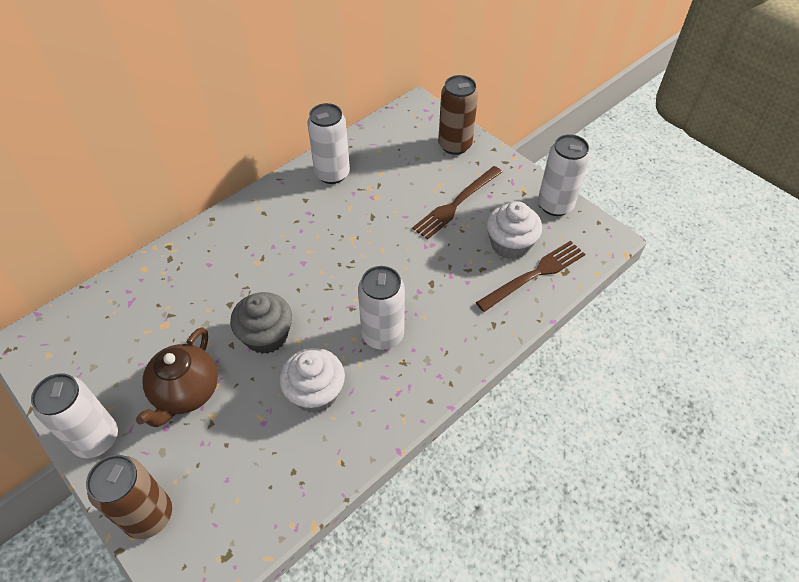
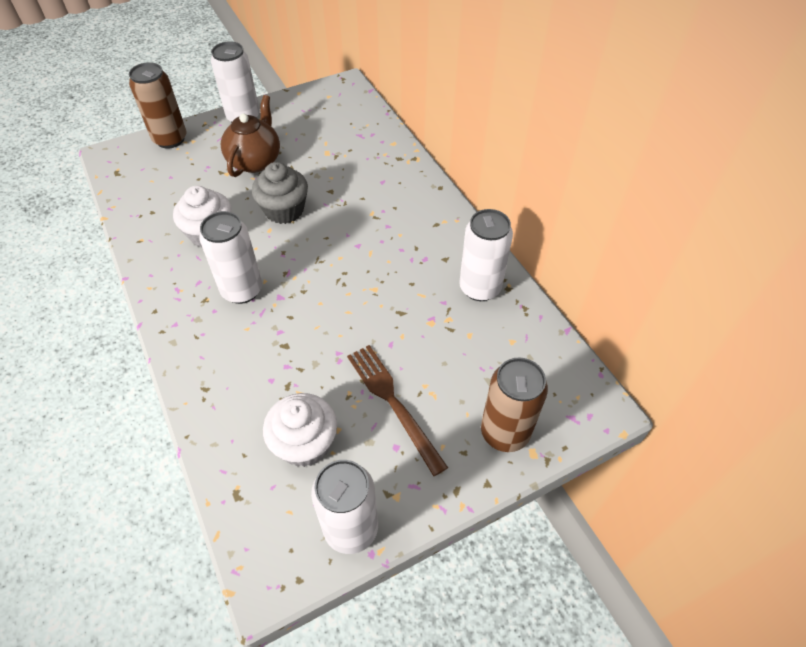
camera: 105 degrees right, 0 degrees up
brown teapot [136,327,218,427] -> brown teapot turned 75 degrees clockwise [221,95,280,177]
brown fork [476,241,585,312] -> none

